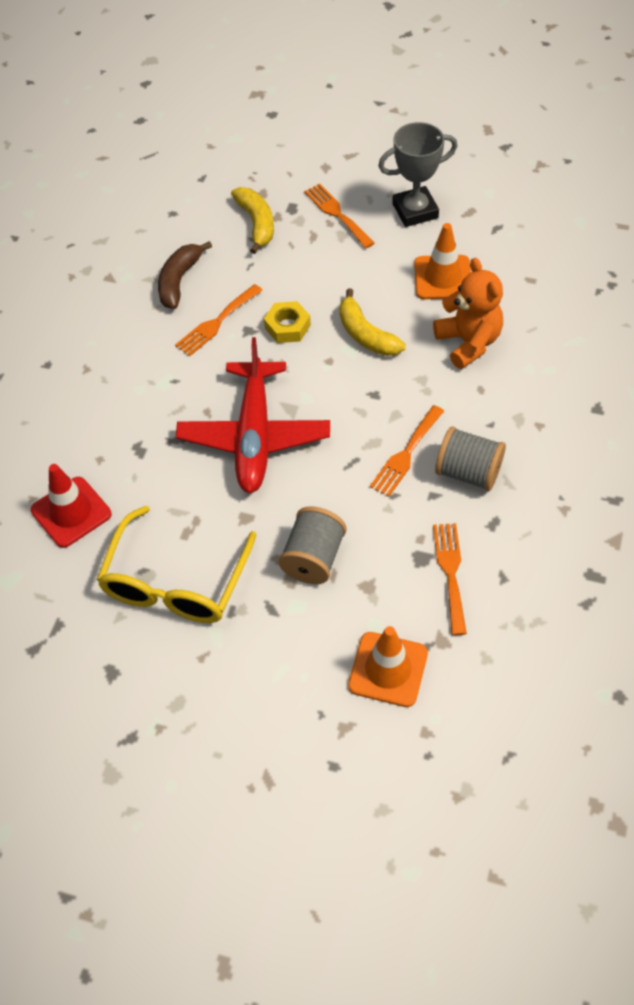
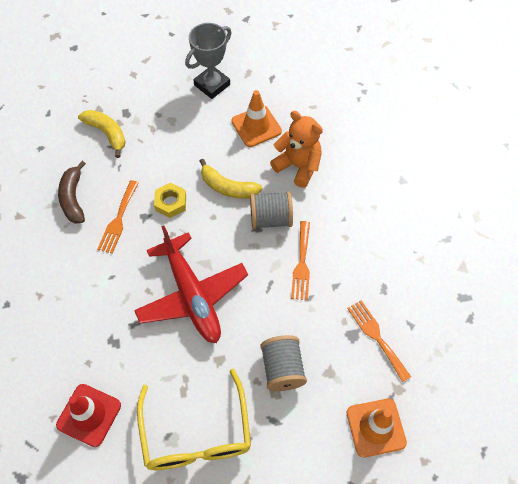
camera: 30 degrees left, 5 degrees up
orange fork [304,183,374,248] -> none
grey spool [435,426,506,491] -> grey spool moved to [250,191,293,229]

